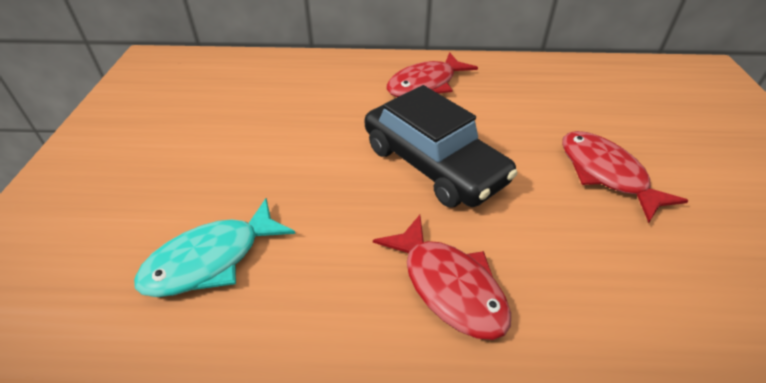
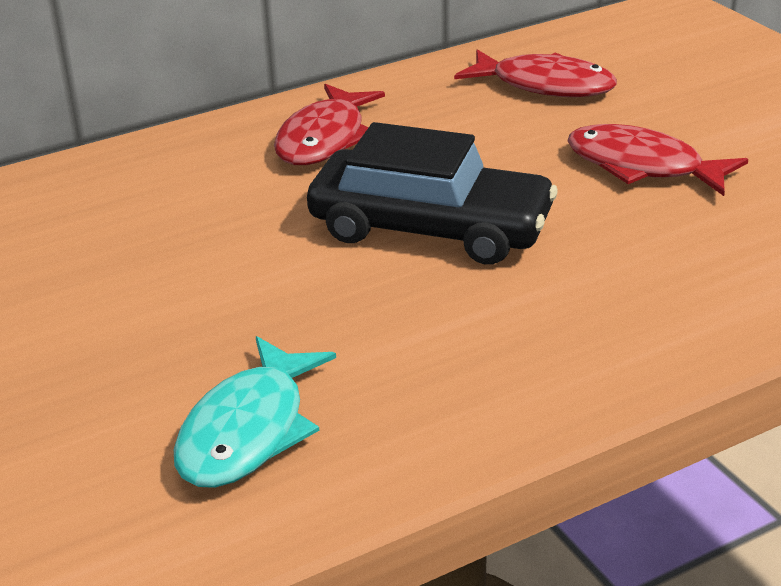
camera: 30 degrees left, 10 degrees down
red fish [373,215,511,340] -> red fish moved to [454,49,617,97]

